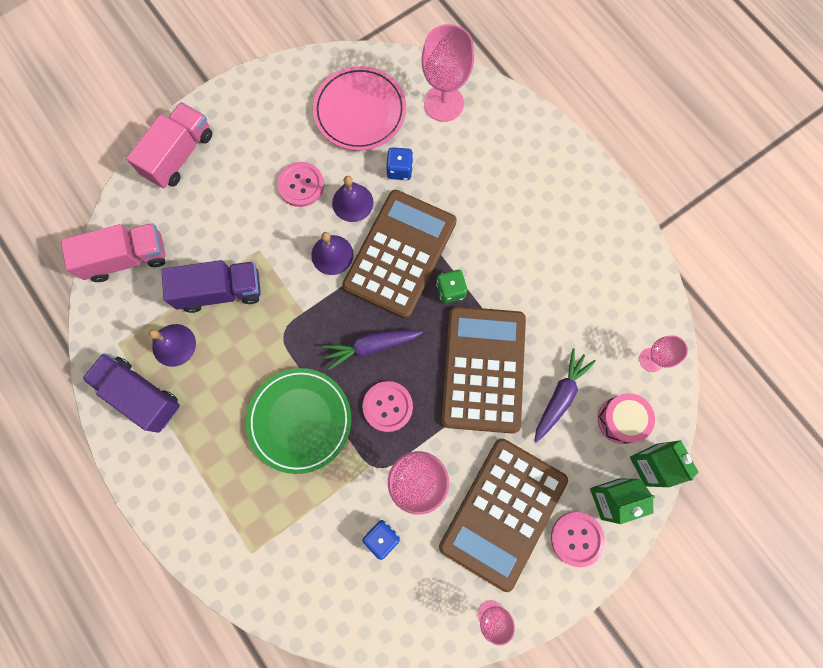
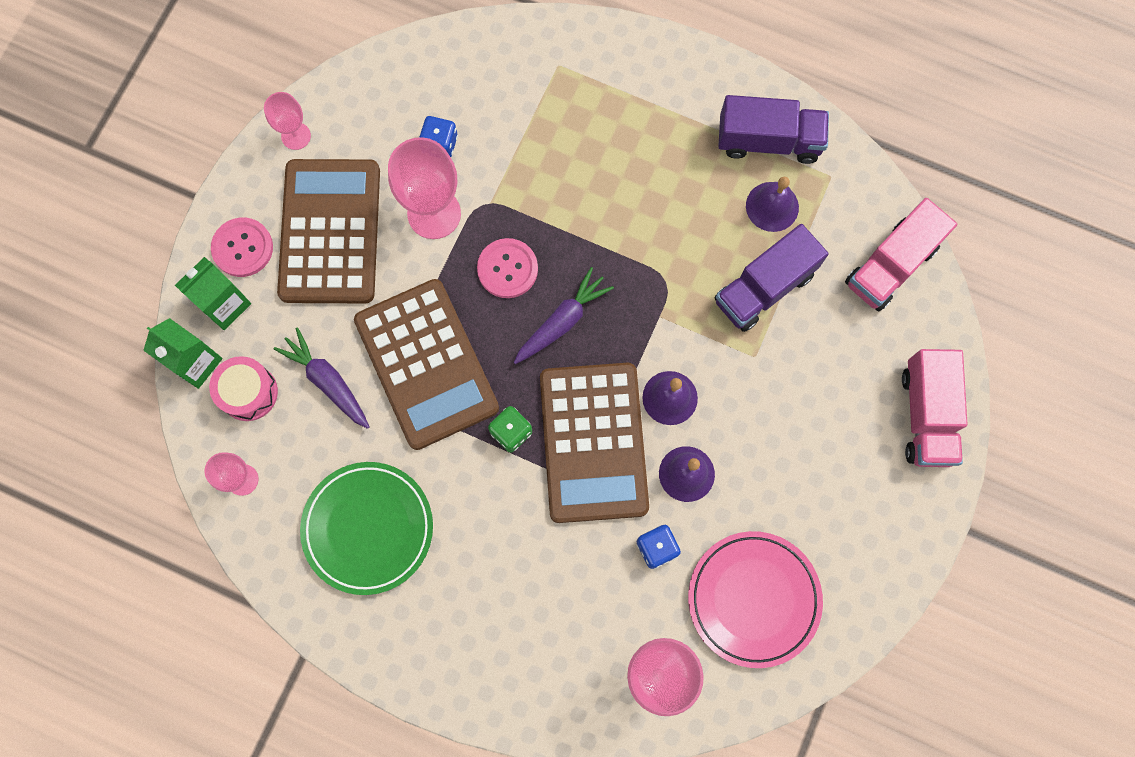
camera: 150 degrees right, 0 degrees up
green plate [246,368,351,474] -> green plate moved to [300,462,433,595]
pink button [277,162,324,207] -> none
purple carrot [534,348,596,443] -> purple carrot turned 135 degrees clockwise [274,327,370,429]

